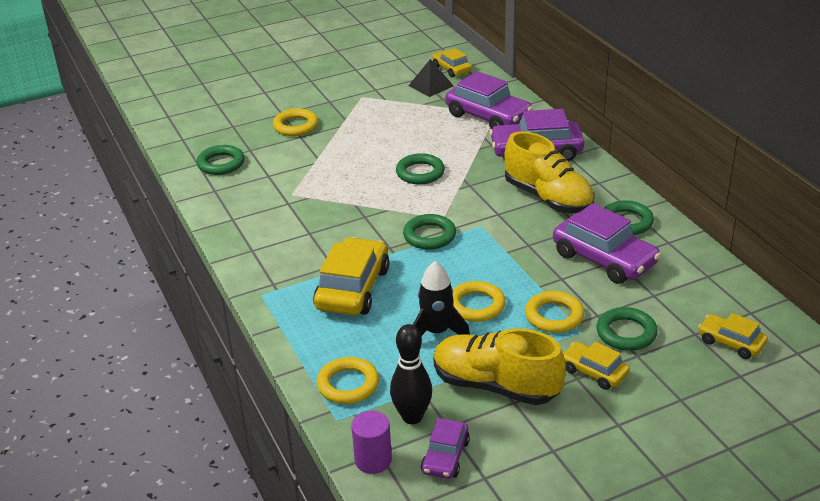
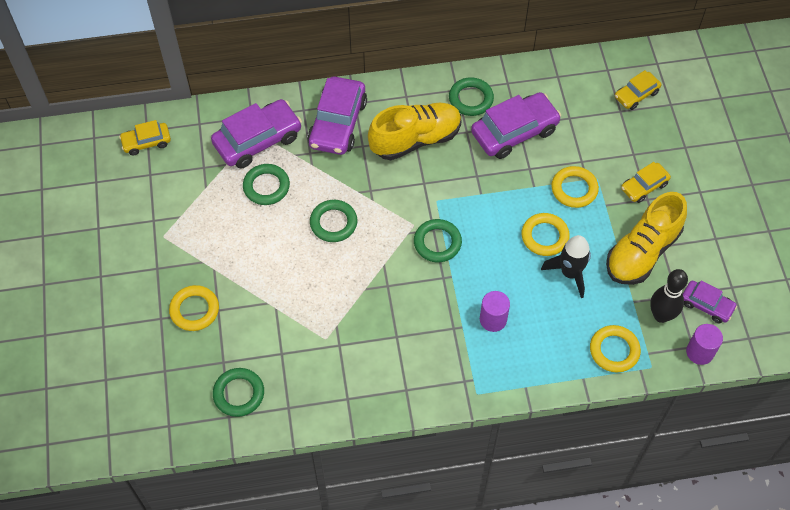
camera: 75 degrees left, 25 degrees up
yellow car [313,237,389,315] -> purple cylinder [480,291,510,332]
black pyramid [408,59,453,97] -> none
green ring [596,307,658,351] -> green ring moved to [243,164,290,205]

